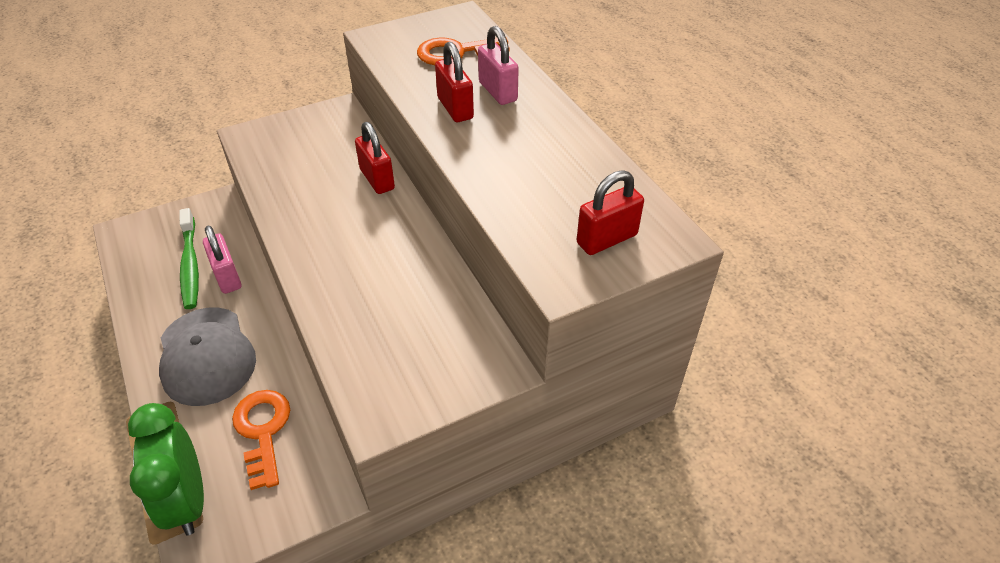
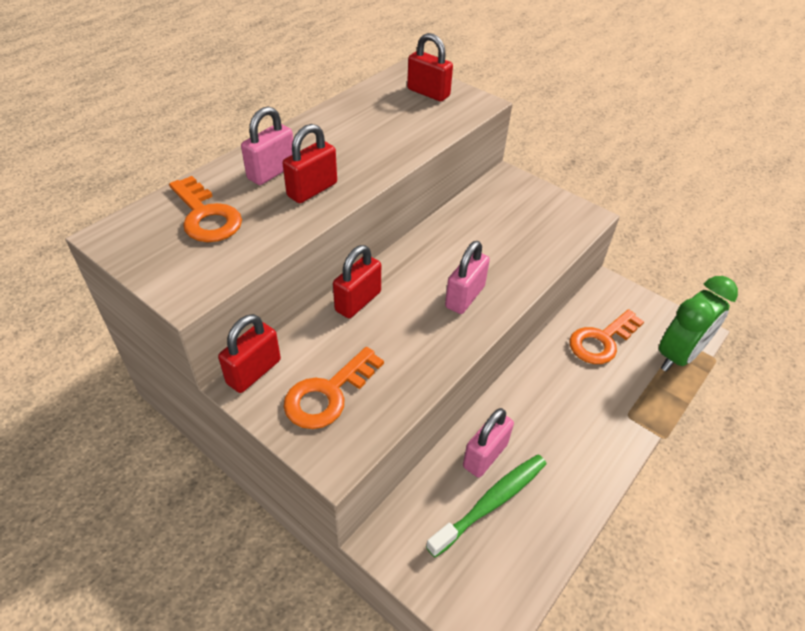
camera: 115 degrees left, 0 degrees up
grey cap [159,308,256,406] -> none
none -> red padlock [218,314,281,393]
none -> orange key [284,347,384,429]
none -> pink padlock [445,241,490,314]

